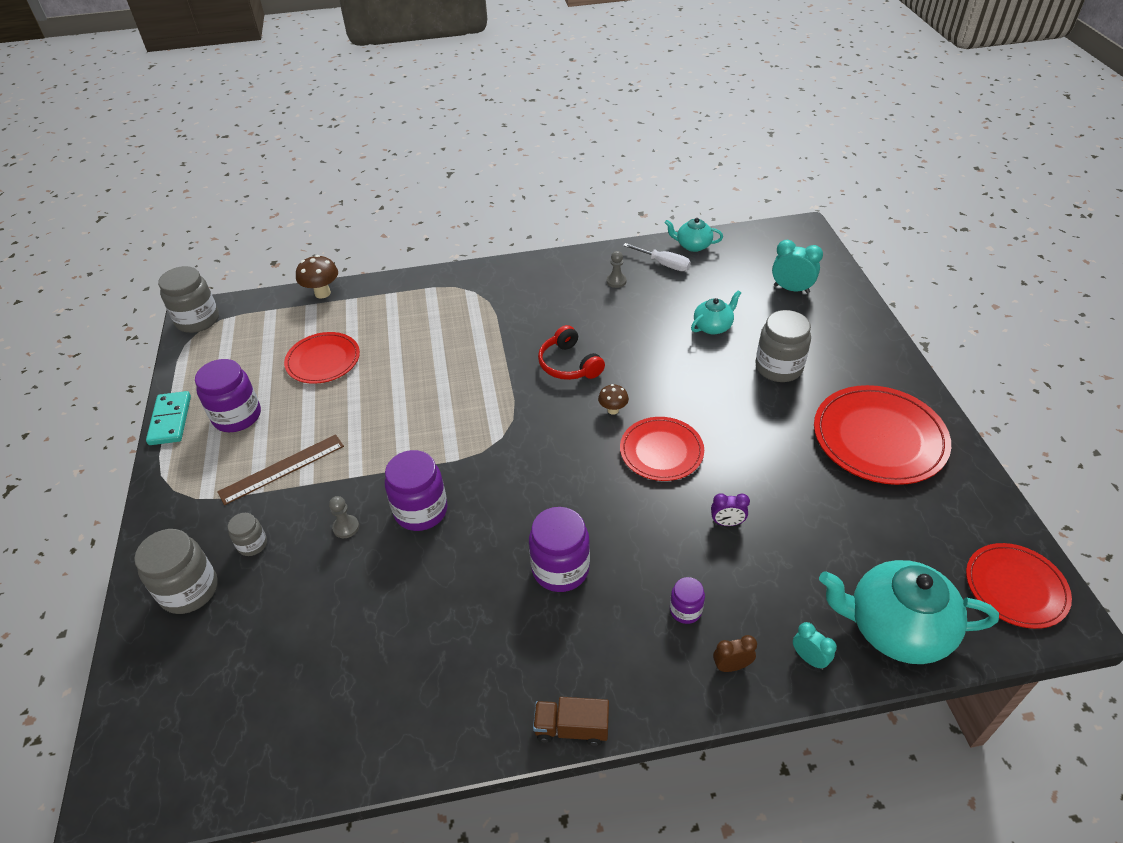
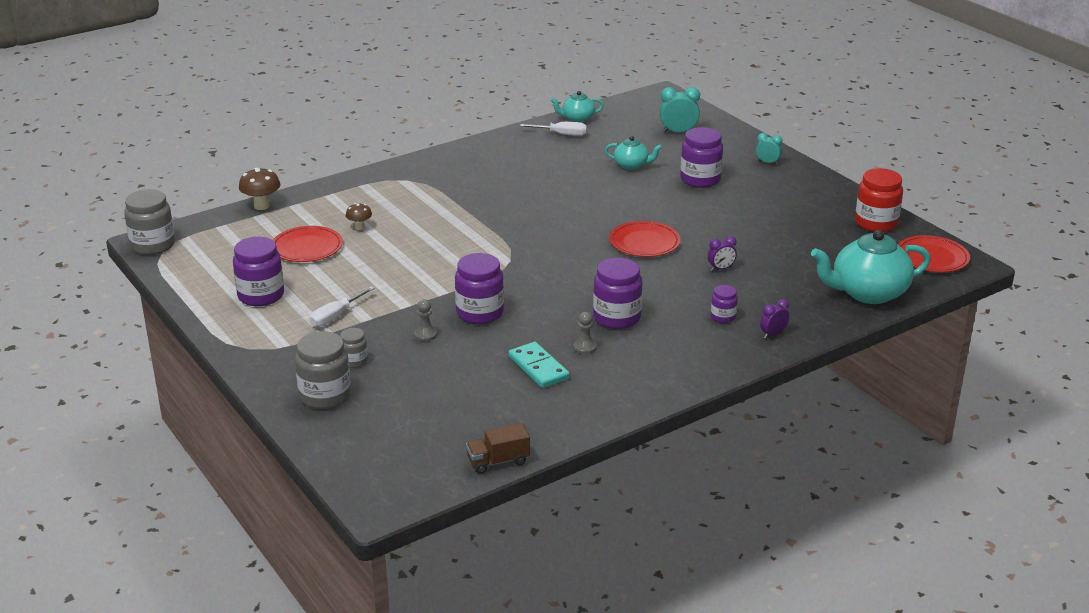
camera: 25 degrees left, 15 degrees down
turquoise domino [146,391,191,445] -> turquoise domino moved to [508,342,570,388]
brown ruler [217,434,344,505] -> white screwdriver [309,286,375,327]
brown truck [533,697,609,746] -> brown truck moved to [466,423,530,474]
red headphones [538,325,605,380] -> none
brown mushroom [598,384,629,415] -> brown mushroom moved to [346,203,372,230]
grey pawn [607,251,626,288] -> grey pawn moved to [573,312,597,354]
turquoise teapot [691,290,741,335] -> turquoise teapot turned 75 degrees clockwise [605,136,662,170]
brown clock [713,635,757,672] -> purple clock [760,299,789,339]
grey jar [755,310,811,382] -> purple jar [680,127,723,188]
turquoise clock [793,622,837,670] -> turquoise clock moved to [756,133,782,165]
red plate [814,385,951,485] -> none
none -> red jar [855,168,903,232]

